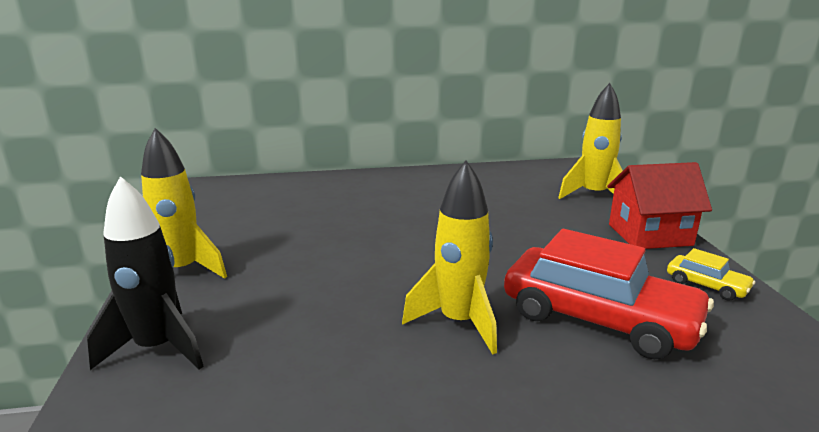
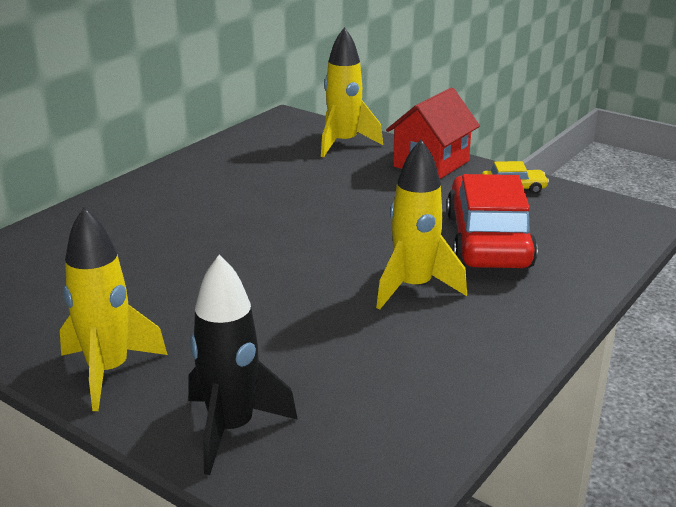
camera: 45 degrees left, 5 degrees up
red car [504,229,714,359] -> red car turned 75 degrees counterclockwise [446,174,538,268]

